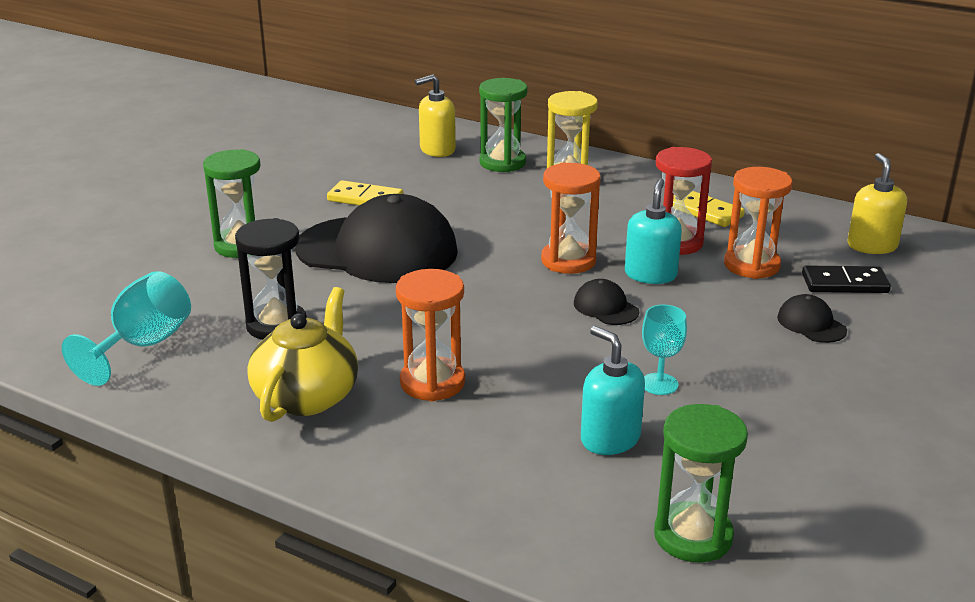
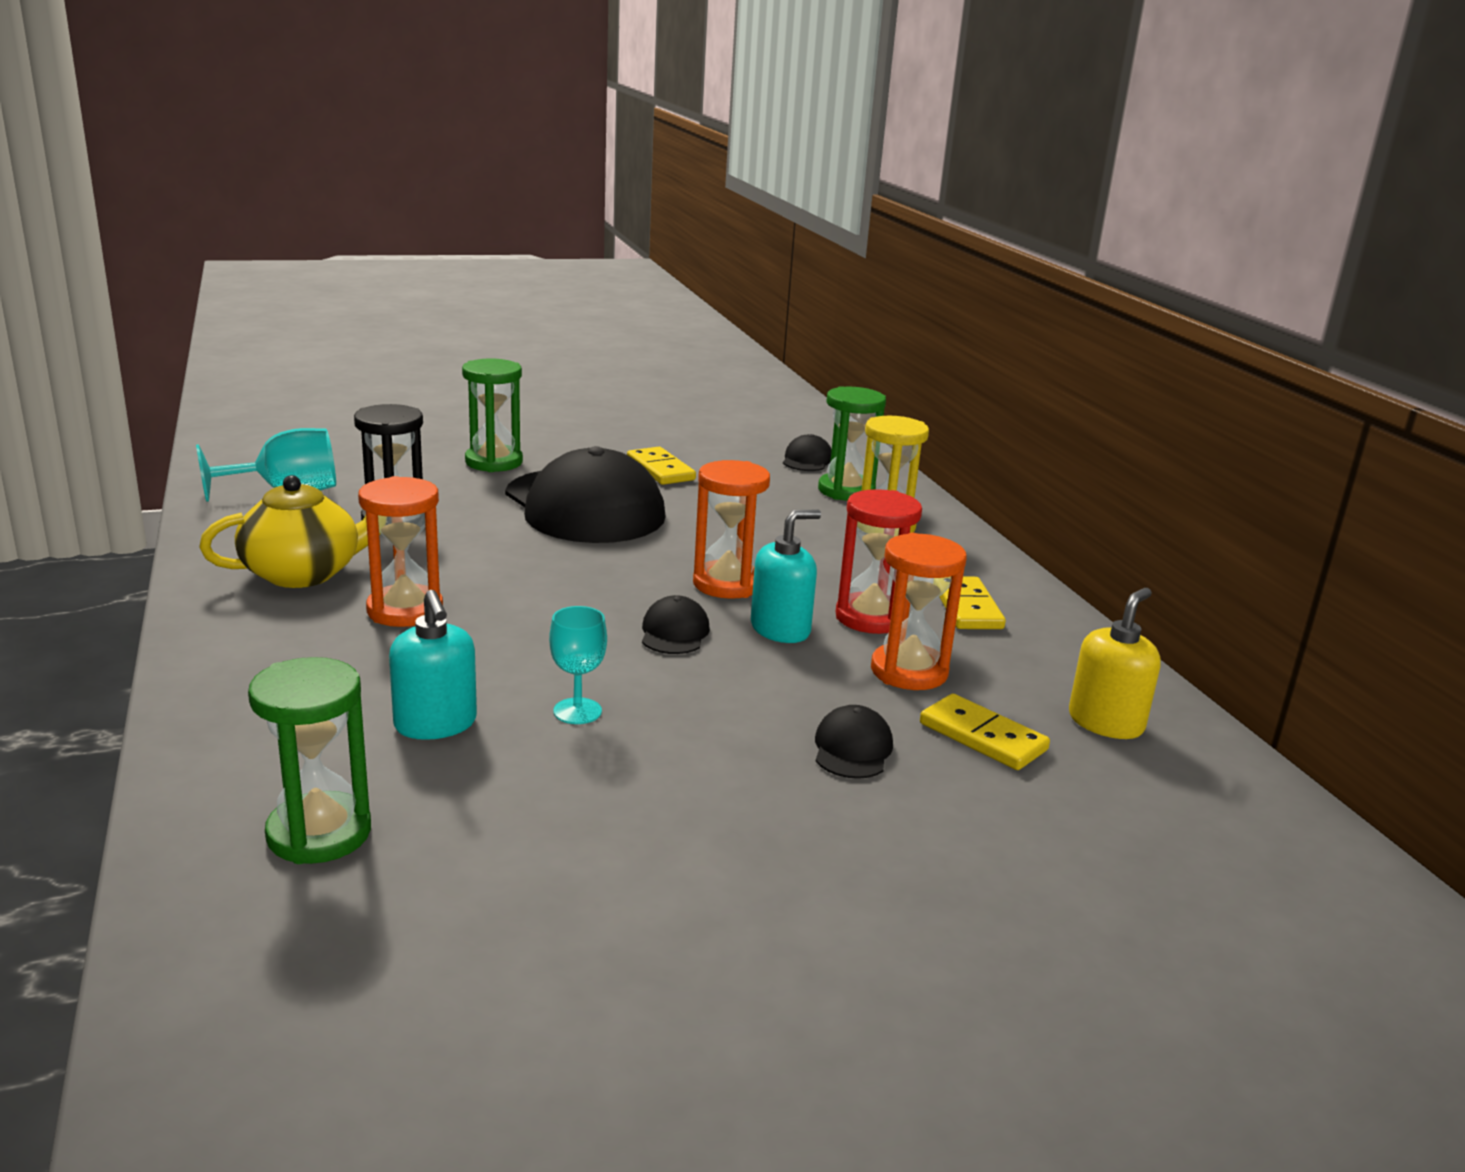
camera: 40 degrees right, 5 degrees down
yellow soap dispenser [415,74,456,157] -> black cap [783,434,832,471]
turquoise soap dispenser [581,326,645,455] -> turquoise soap dispenser turned 150 degrees clockwise [389,590,477,740]
black domino [802,265,891,293] -> yellow domino [920,694,1050,770]

